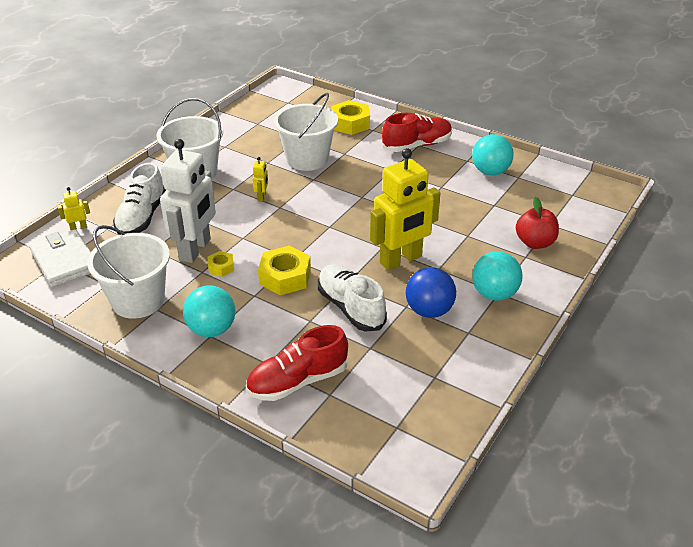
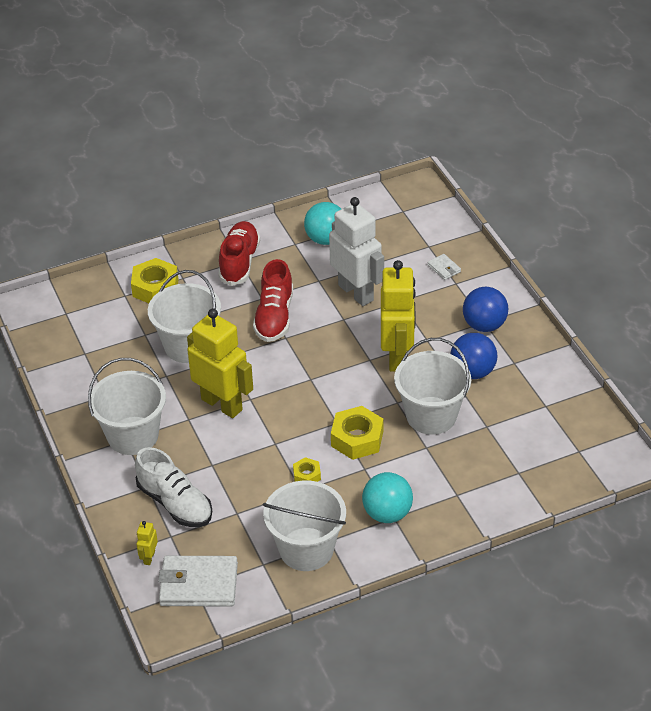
camera: 55 degrees left, 5 degrees up
white robot [160,139,216,263] -> white robot moved to [329,197,384,306]
red shoe [246,325,348,401] -> red shoe moved to [253,259,293,342]
yellow robot [253,157,268,201] -> yellow robot [187,308,253,418], size x2.50
white shoe [318,264,387,332] -> white bucket [394,338,471,435]
turquoise ball [472,251,523,301] -> blue ball [463,286,508,332]
red apple [516,197,559,249] -> white wallet [427,254,461,280]

